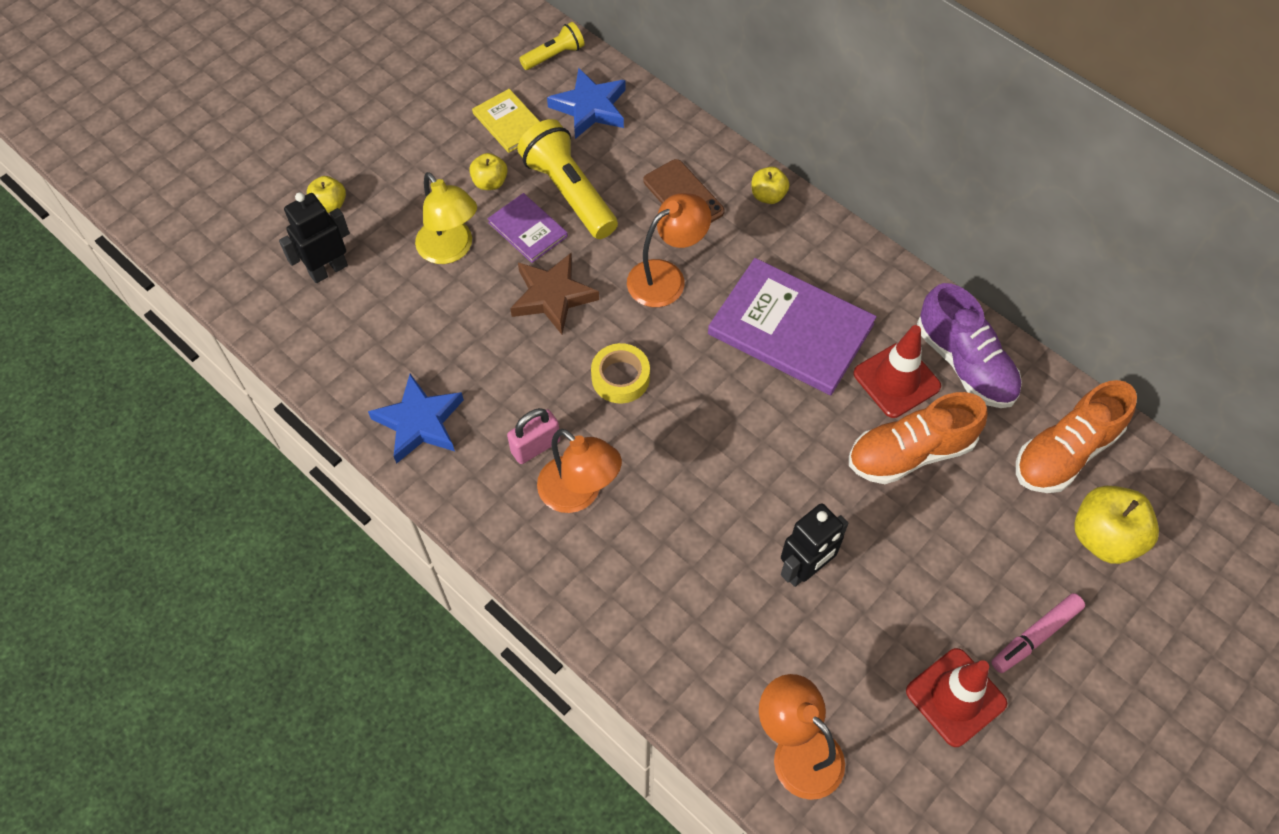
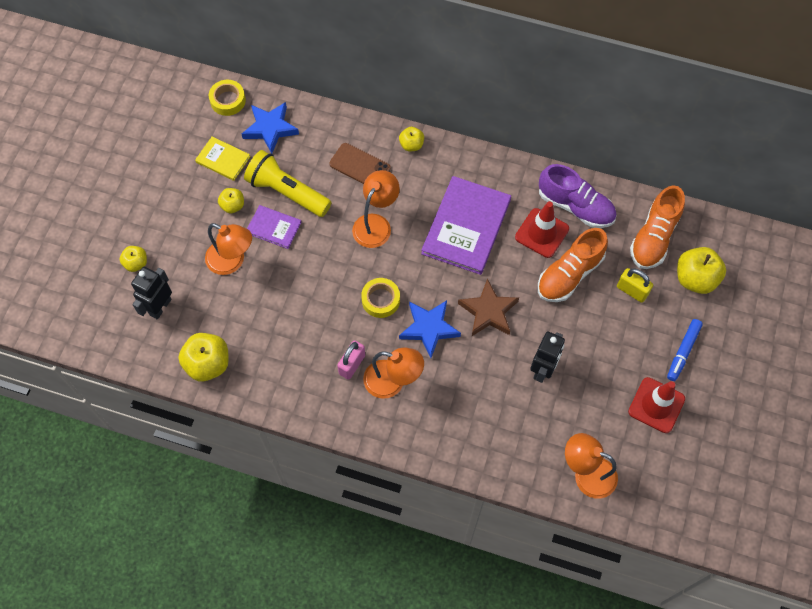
camera: 25 degrees left, 5 degrees up
blue star [368,374,464,464] -> blue star moved to [399,300,461,358]
yellow lamp [415,172,477,264] -> orange lamp [205,223,252,275]
brown star [510,253,599,334] -> brown star moved to [458,279,519,336]
yellow flashlight [519,22,584,70] -> yellow tape [209,80,246,116]
purple book [708,258,877,395] -> purple book turned 75 degrees counterclockwise [421,176,511,275]
pink marker [991,593,1085,673] -> blue marker [667,319,703,381]
none -> yellow apple [178,333,229,382]
none -> yellow padlock [617,268,653,303]

